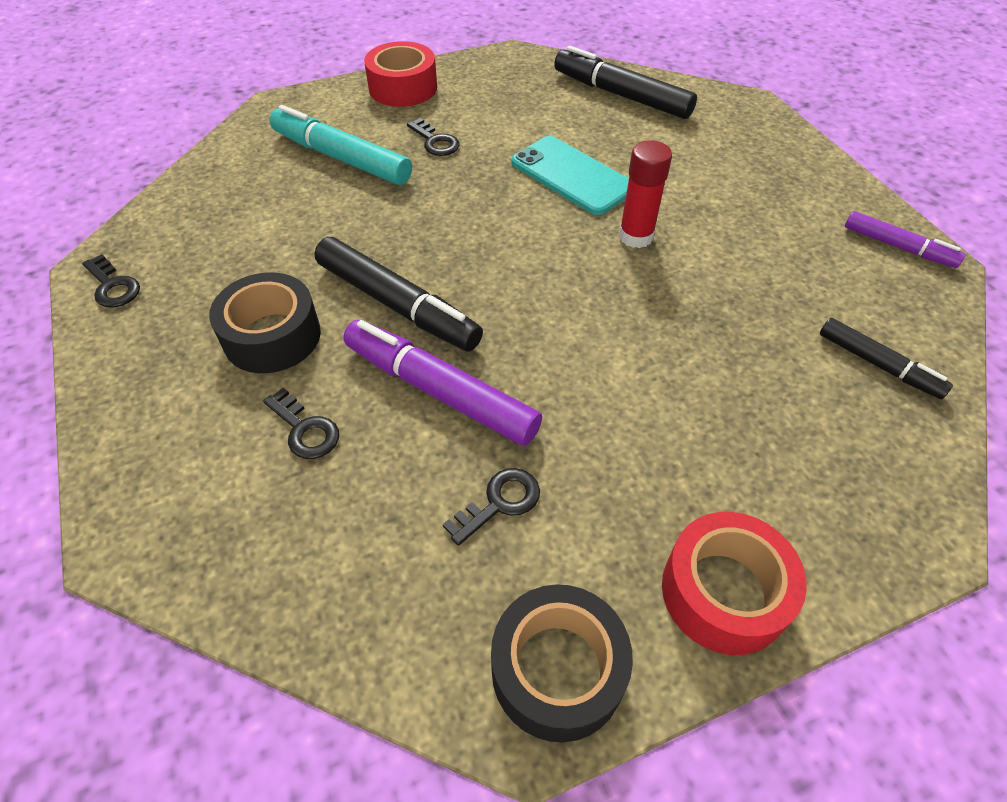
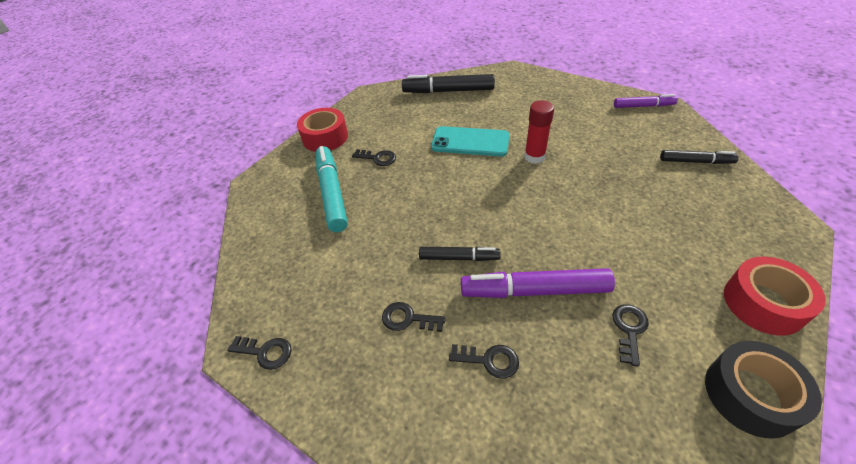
camera: 30 degrees left, 5 degrees down
black tape [209,272,321,373] -> black key [382,302,446,332]
turquoise marker [269,105,412,185] -> turquoise marker turned 75 degrees clockwise [316,146,348,232]
black marker [315,237,483,352] -> black marker [419,247,501,261], size x0.59

